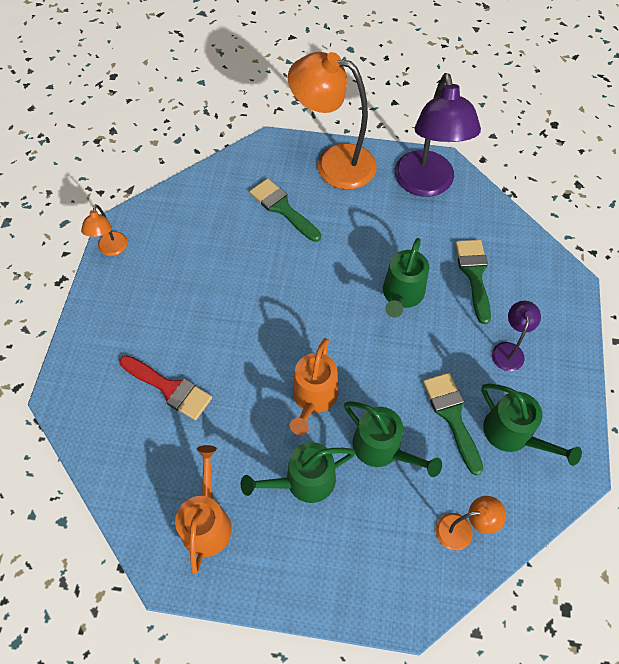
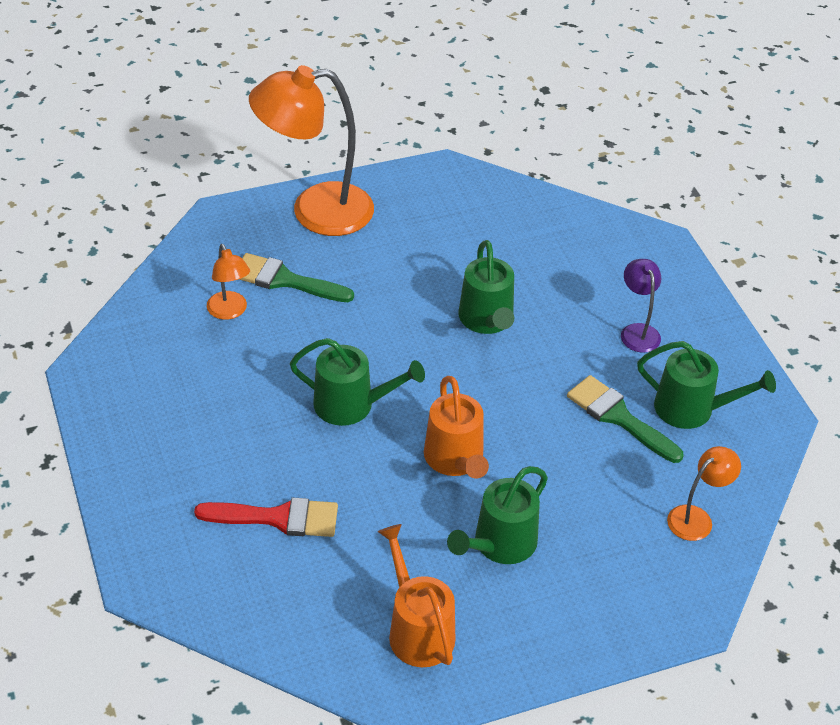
camera: 30 degrees left, 15 degrees down
orange lamp [81,204,128,256] -> orange lamp moved to [207,244,250,320]
green watering can [344,401,442,477] -> green watering can moved to [290,338,425,426]
purple lamp [395,73,481,197] -> none
green brush [455,240,491,324] -> none

